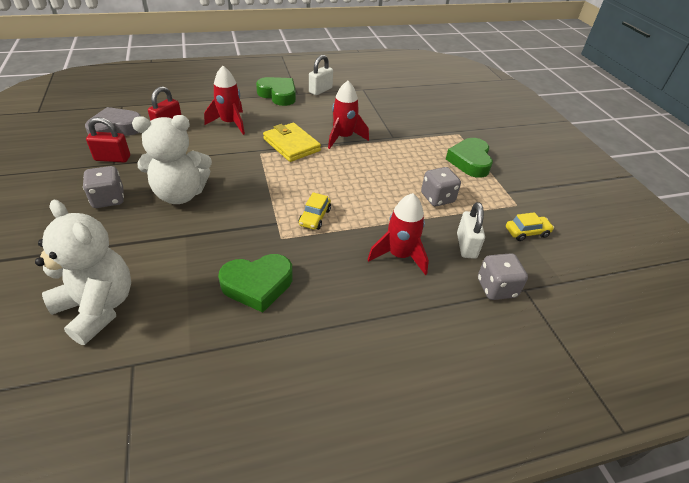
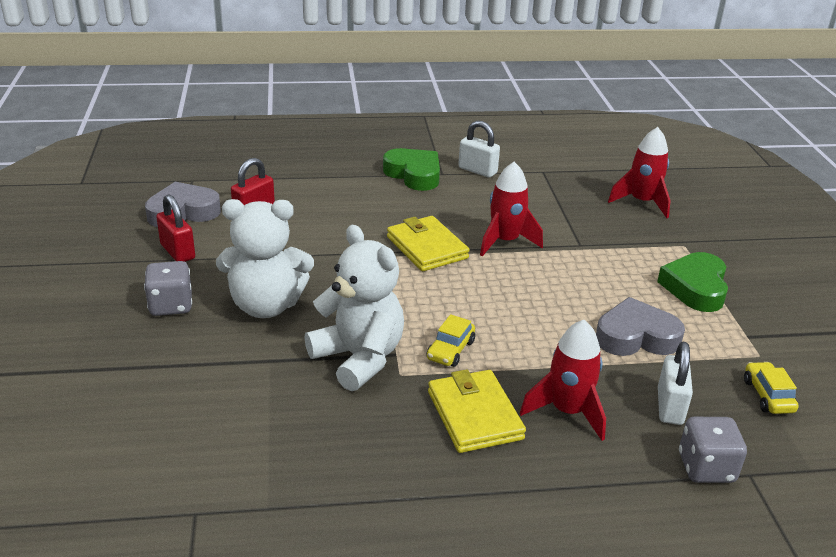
camera: 10 degrees right, 10 degrees down
white teddy bear [35,200,131,345] -> white teddy bear moved to [304,225,404,391]
red padlock [86,117,130,163] -> red padlock turned 45 degrees clockwise [156,194,195,262]
red rocket [204,66,245,135] -> red rocket moved to [608,127,671,218]
green heart [218,254,293,313] -> none
white padlock [309,55,333,95] -> white padlock turned 75 degrees clockwise [458,121,500,177]
grey dice [421,167,461,206] -> grey heart [596,297,685,356]
yellow car [506,212,554,241] -> yellow car turned 90 degrees counterclockwise [744,362,798,414]
none -> yellow wallet [428,369,526,453]

